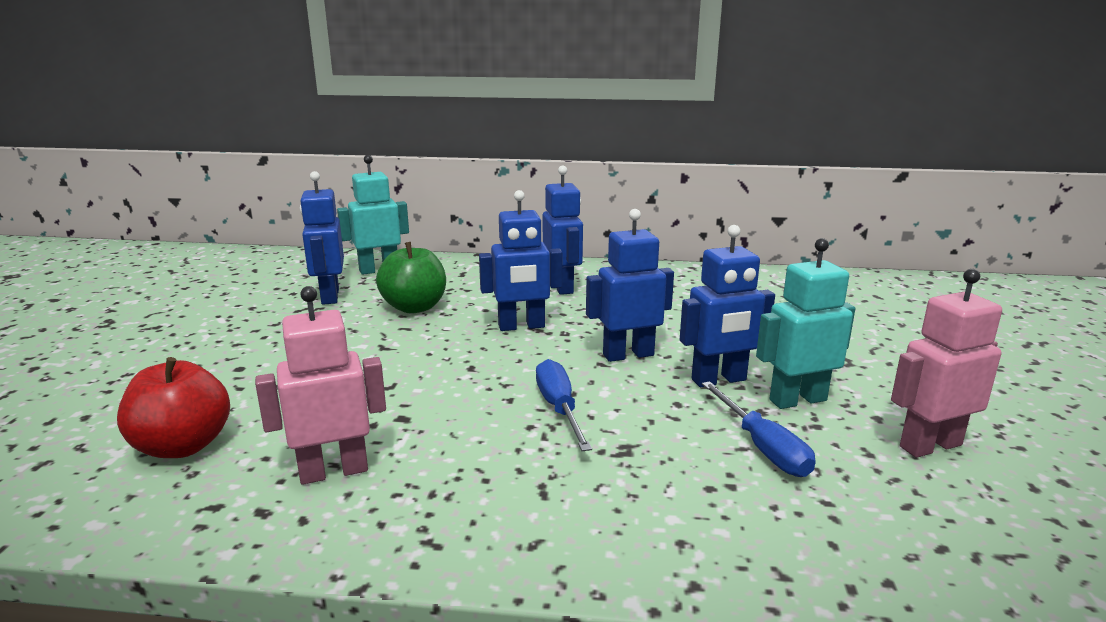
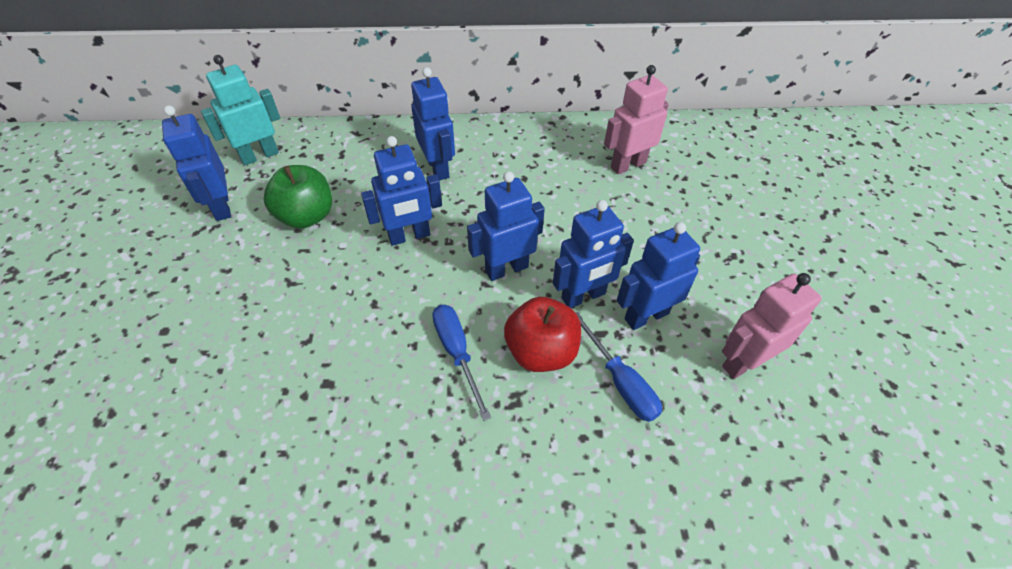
camera: 10 degrees left, 30 degrees up
red apple [117,357,230,458] -> red apple moved to [504,297,581,372]
pink robot [255,286,386,485] -> pink robot moved to [604,65,669,174]
turquoise robot [756,238,855,409] -> blue robot [617,222,700,330]

